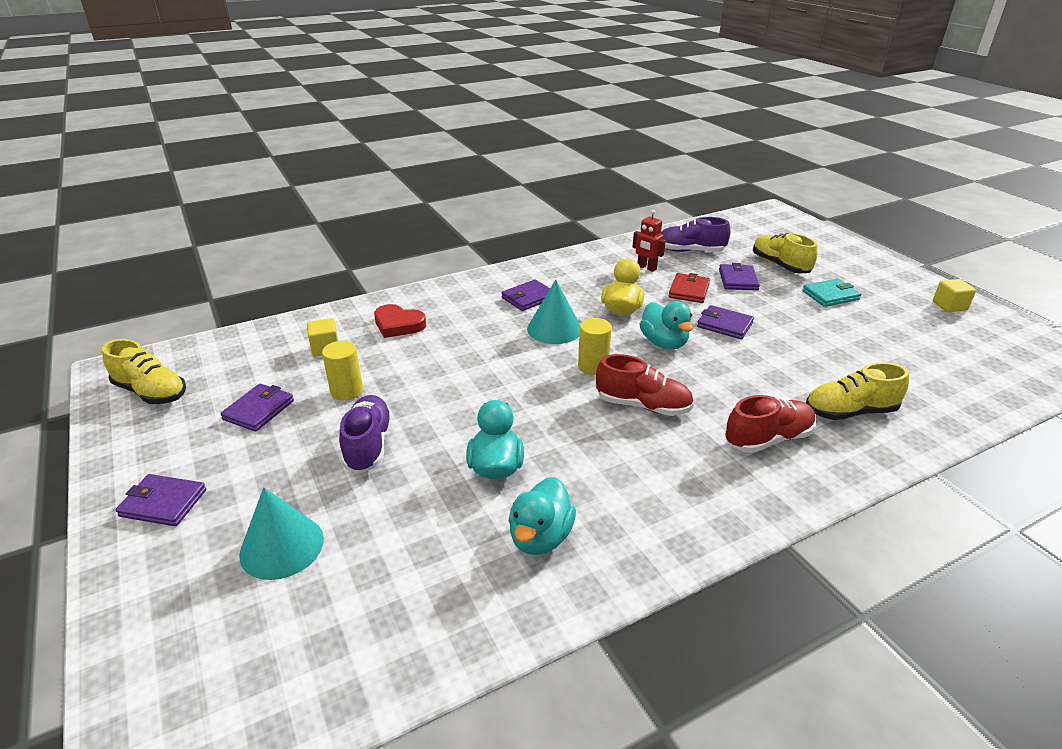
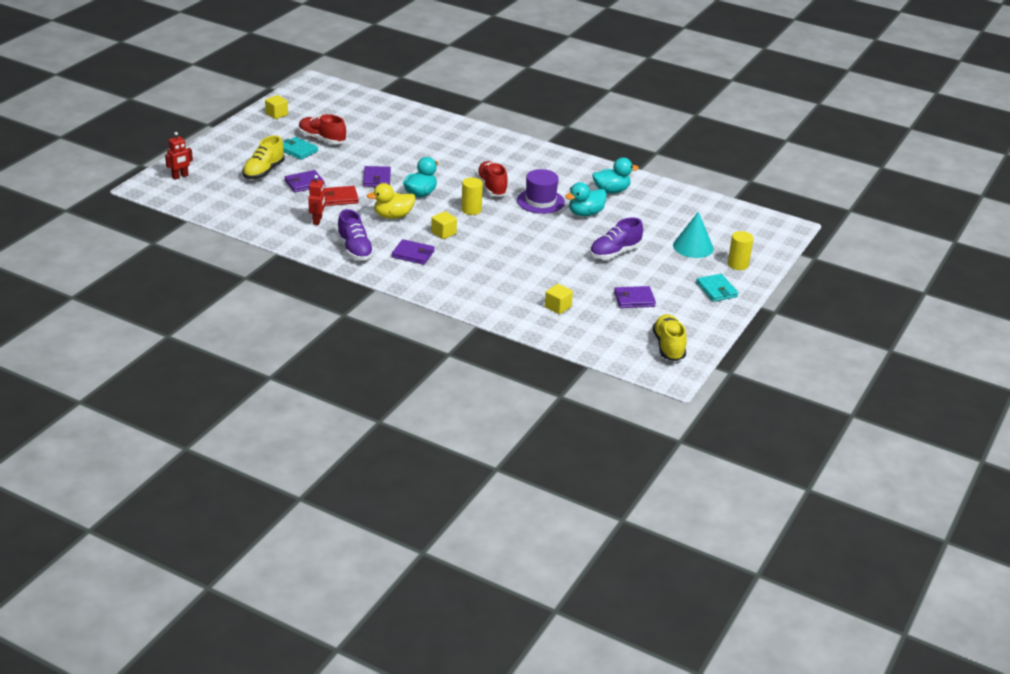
camera: 125 degrees left, 0 degrees up
purple wallet [115,474,206,526] -> turquoise wallet [696,274,739,302]
yellow cylinder [322,341,363,401] -> yellow cylinder moved to [728,231,754,270]
red heart [374,304,426,338] -> none
turquoise cone [527,280,580,344] -> yellow cube [431,211,457,239]
purple shoe [660,217,731,252] -> purple shoe moved to [337,209,374,261]
red shoe [725,395,816,453] -> red shoe moved to [299,114,346,144]
yellow shoe [806,362,909,420] -> none
none -> red robot [165,132,193,180]
none -> purple hat [517,169,565,214]

